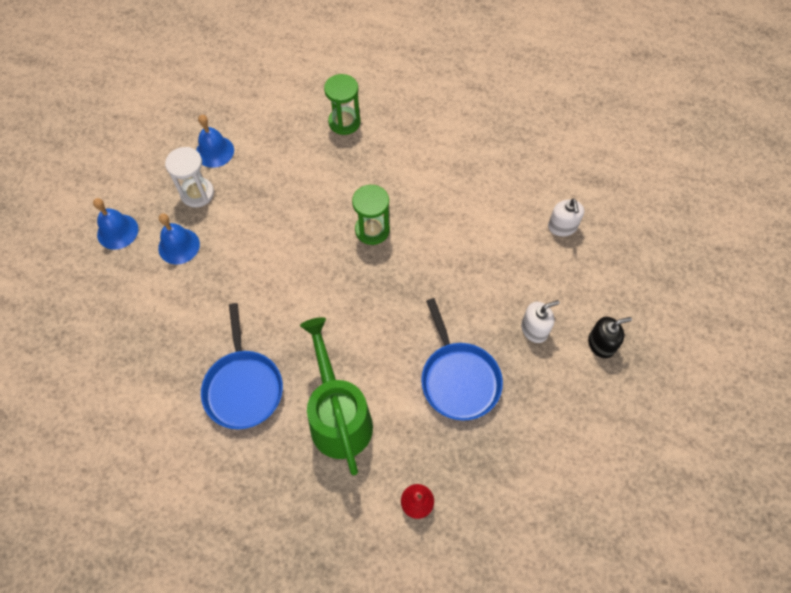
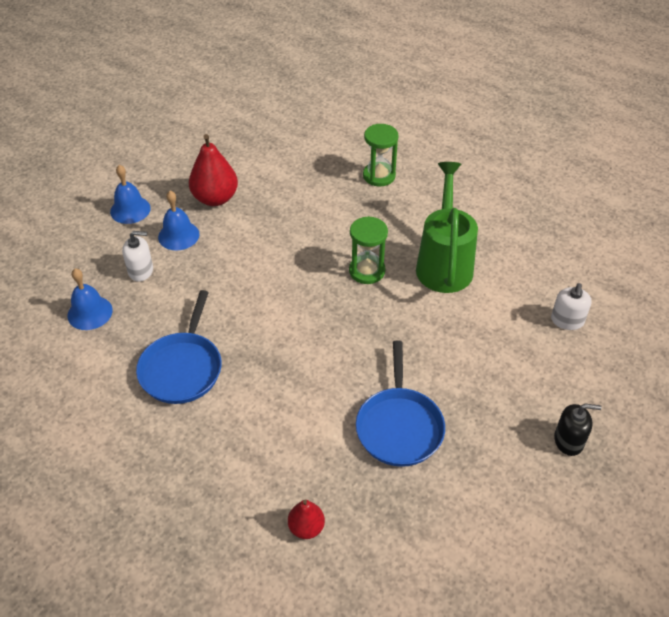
camera: 20 degrees right, 15 degrees down
white hourglass [165,147,214,208] -> red pear [189,134,238,206]
blue bell [196,115,234,168] -> blue bell moved to [67,269,113,330]
green watering can [300,317,373,475] -> green watering can moved to [416,162,478,293]
white soap dispenser [521,300,560,343] -> white soap dispenser moved to [122,231,153,282]

